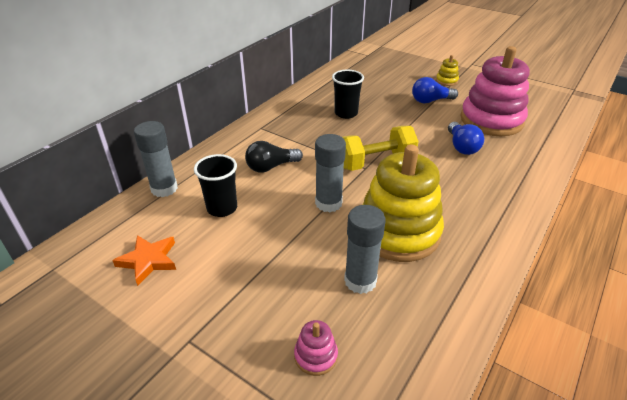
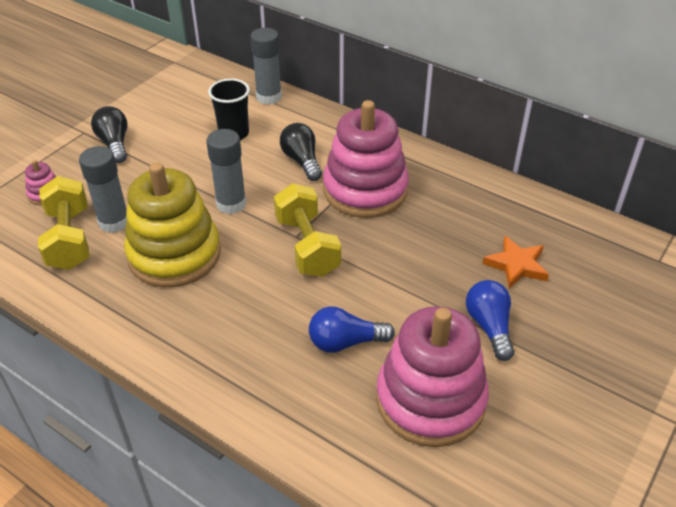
camera: 90 degrees right, 5 degrees up
orange star [112,235,176,286] -> orange star moved to [482,236,549,289]
black cup [332,70,364,119] -> none
yellow stacking toy [436,55,459,86] -> none
none -> yellow dumbbell [38,176,89,270]
none -> black light bulb [91,106,127,163]
none -> pink stacking toy [323,100,409,218]

